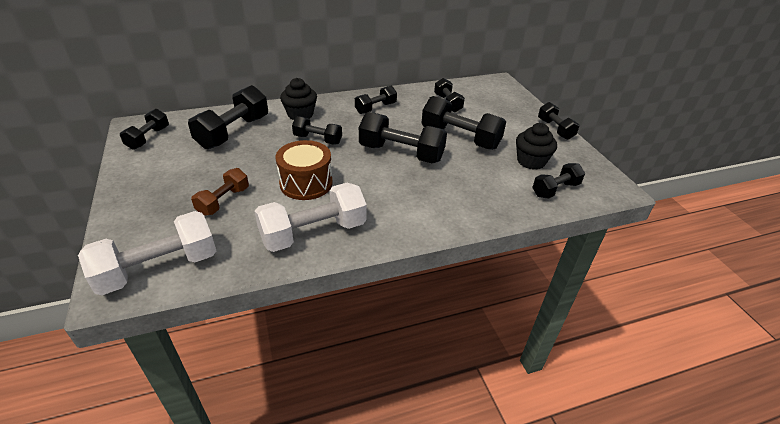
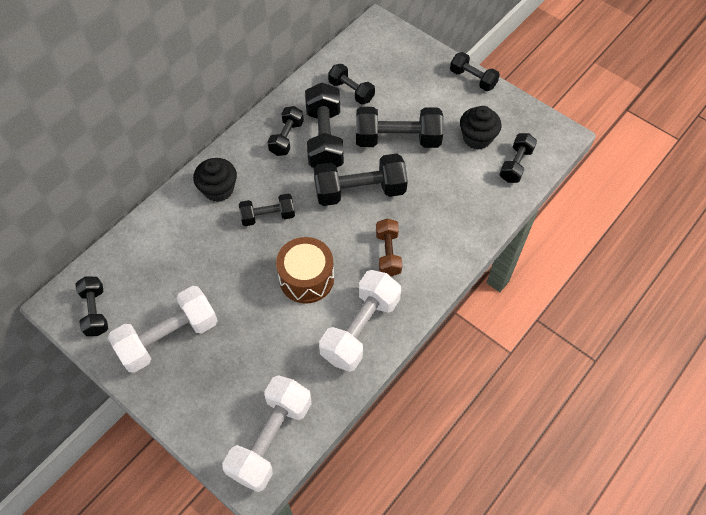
camera: 30 degrees left, 20 degrees up
black dumbbell [188,85,268,149] -> black dumbbell moved to [305,83,344,168]
brown dumbbell [191,168,249,216] -> brown dumbbell moved to [376,219,402,276]
none -> white dumbbell [108,286,218,373]

